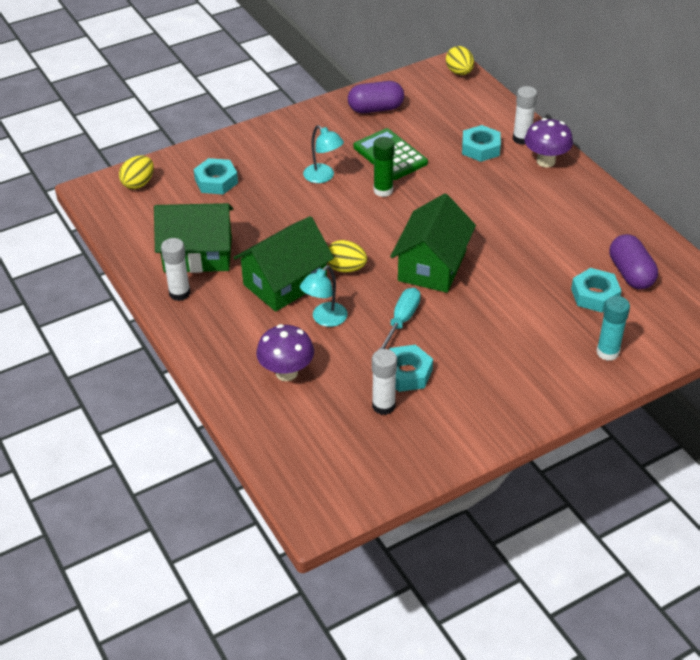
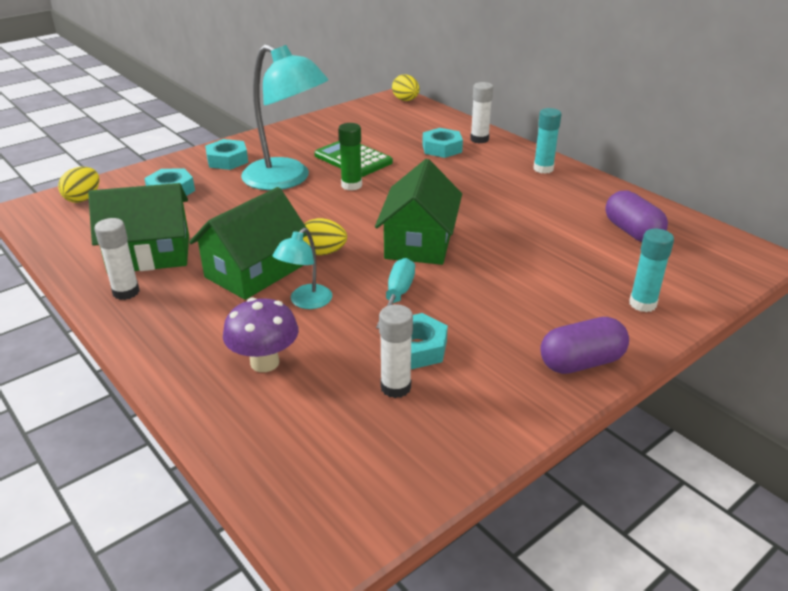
camera: 10 degrees left, 10 degrees down
turquoise lamp [303,125,344,183] -> turquoise lamp [241,44,328,190], size x2.08
purple capsule [348,81,404,113] -> purple capsule moved to [540,317,629,374]
purple mushroom [525,118,573,167] -> none
turquoise nut [571,268,621,312] -> turquoise nut moved to [205,139,248,170]
none -> turquoise glue stick [534,108,561,174]

